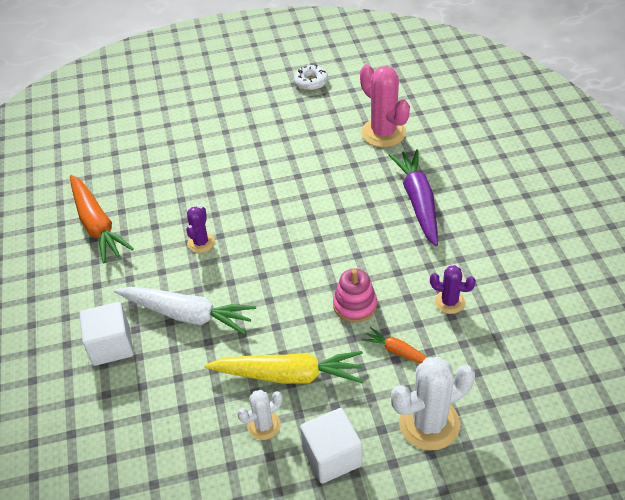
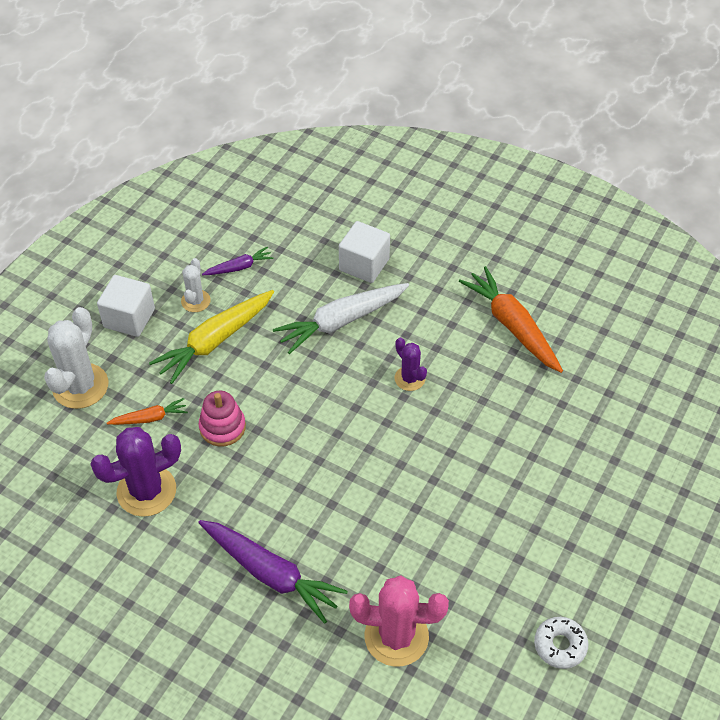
camera: 130 degrees right, 5 degrees up
orange carrot [70,175,134,263] -> orange carrot turned 45 degrees clockwise [459,266,563,373]
purple cactus [430,265,476,314] -> purple cactus [90,427,181,517], size x1.80
none -> purple carrot [202,247,274,275]

